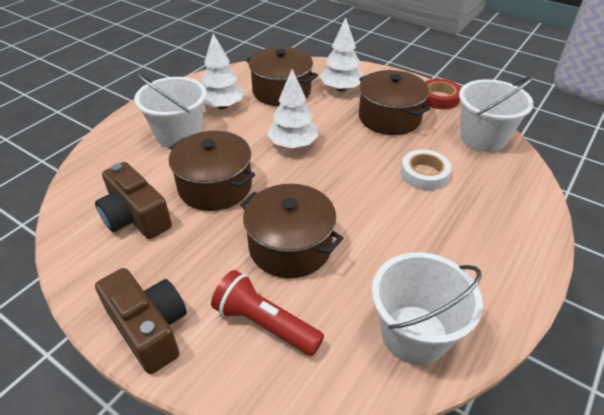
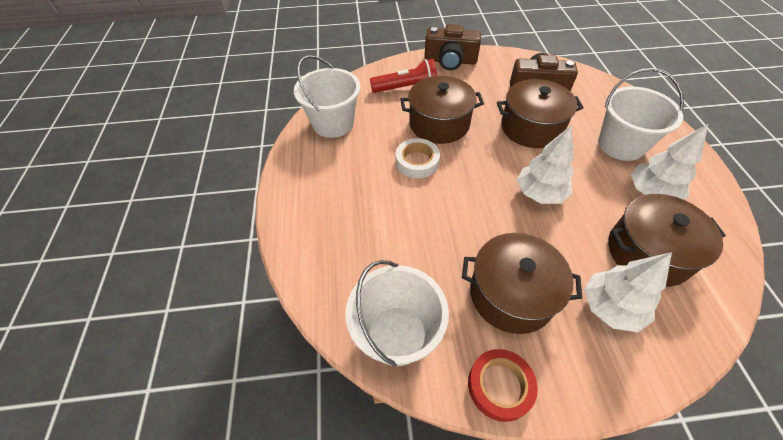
camera: 140 degrees right, 10 degrees up
white tape [401,150,452,190] -> white tape moved to [396,138,440,178]

